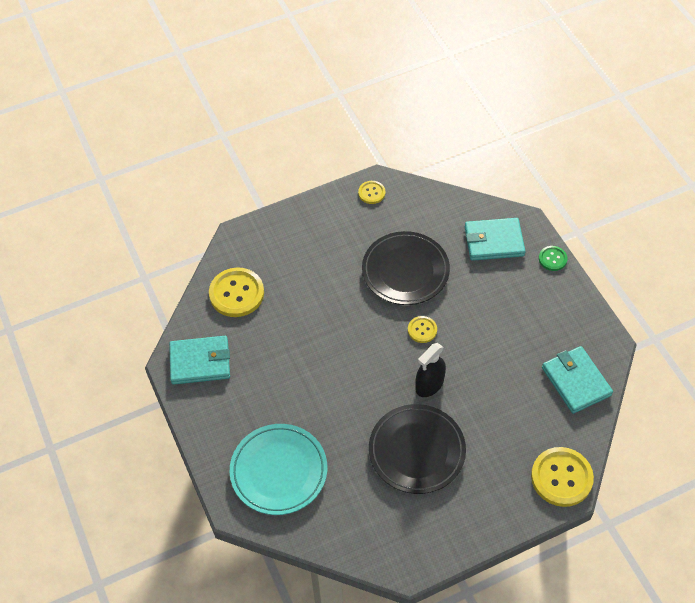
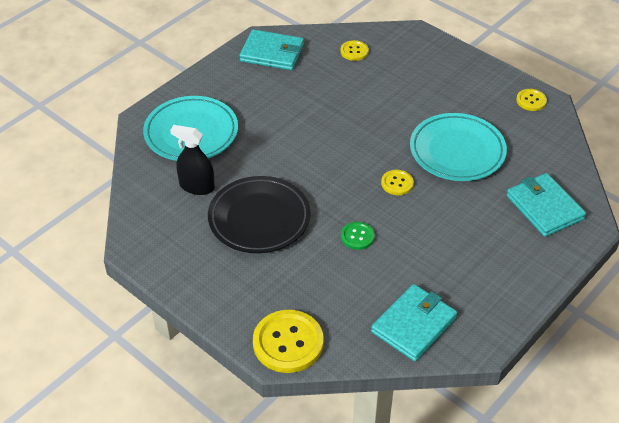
camera: 65 degrees right, 10 degrees down
turquoise wallet [169,336,230,385] -> turquoise wallet turned 45 degrees counterclockwise [239,29,304,70]
yellow button [209,268,264,317] -> yellow button [340,40,369,61], size x0.52
black plate [362,231,450,305] -> turquoise plate [410,113,507,181]
black spray bottle [415,343,446,397] -> black spray bottle moved to [170,125,215,195]
green button [539,246,568,271] -> green button moved to [341,222,375,250]

